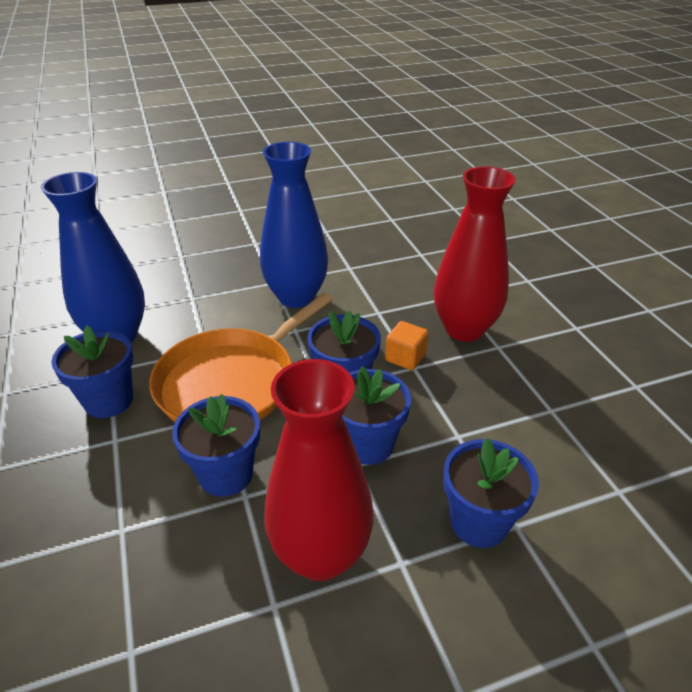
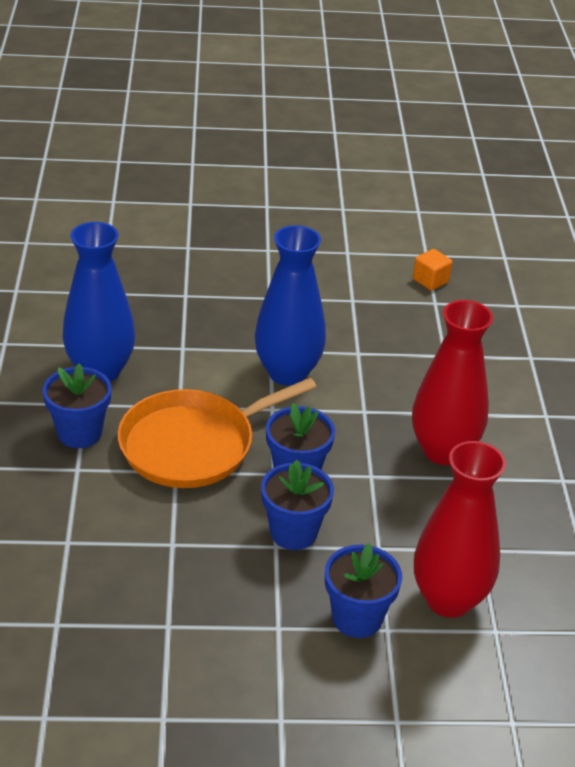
camera: 15 degrees right, 0 degrees up
blue flower pot [172,394,260,497] -> none
red vase [264,359,374,581] -> red vase moved to [414,441,506,618]
orange cube [385,321,428,370] -> orange cube moved to [413,249,452,291]

